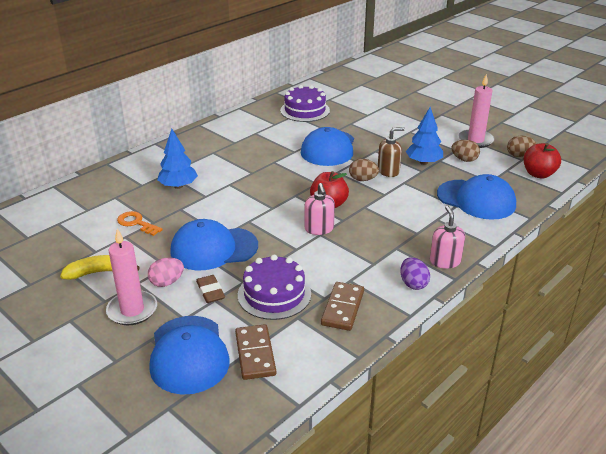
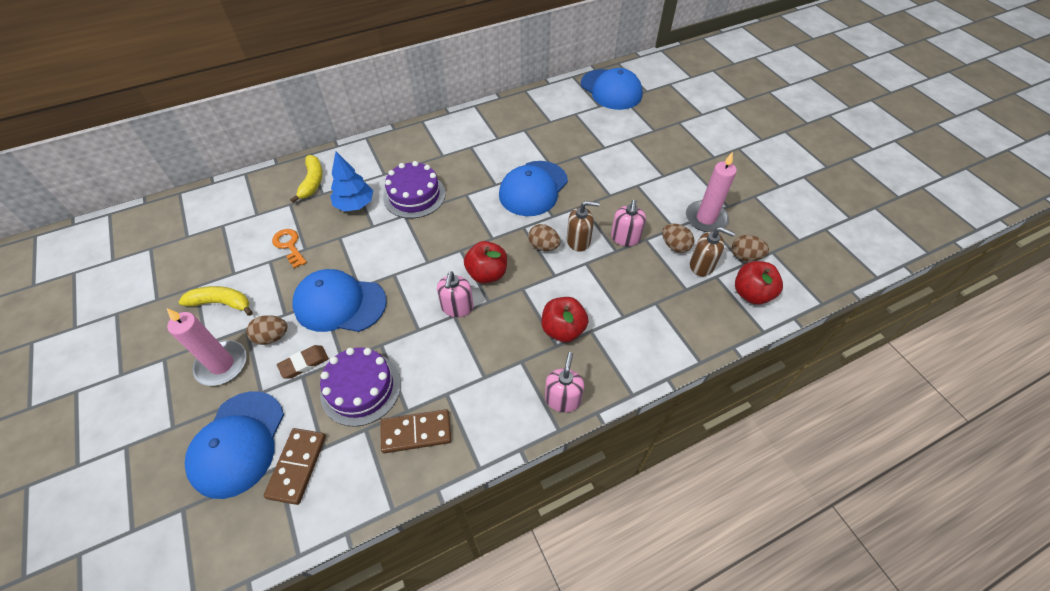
camera: 20 degrees right, 20 degrees up
pink egg [148,258,184,287] -> brown egg [246,315,287,345]
brown eraser [196,275,225,303] -> brown eraser turned 60 degrees clockwise [277,345,329,379]
purple cake [280,85,330,122] -> purple cake moved to [383,161,446,218]
brown domino [321,282,364,331] -> brown domino turned 45 degrees clockwise [380,409,451,453]
purple egg [400,257,430,290] -> none
blue tree [406,107,443,165] -> pink soap dispenser [611,200,646,246]
blue cap [437,174,516,220] -> blue cap moved to [581,68,643,110]
none -> yellow banana [290,155,323,203]
none -> red apple [542,297,589,342]
none -> brown soap dispenser [690,227,735,276]

